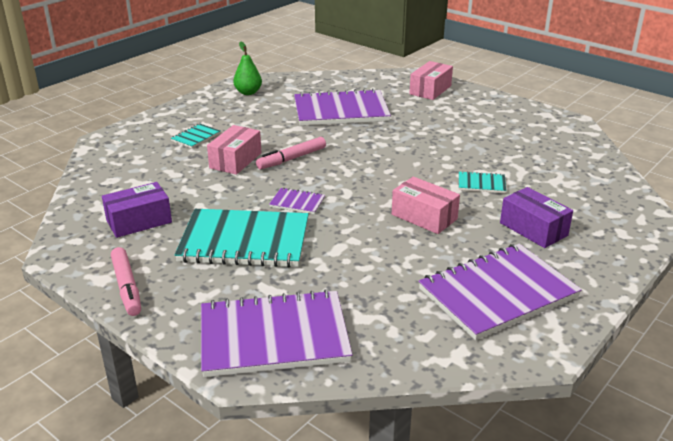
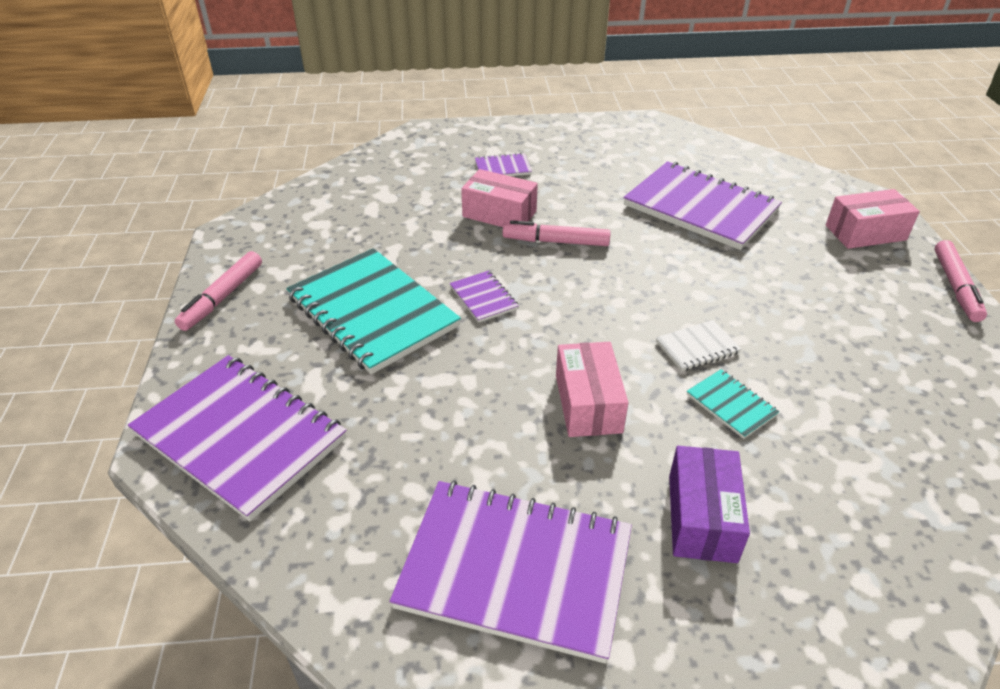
camera: 45 degrees right, 10 degrees up
purple box [102,182,172,238] -> none
turquoise notebook [171,124,220,148] -> purple notebook [475,153,532,176]
pink box [207,125,262,175] -> pink box turned 45 degrees clockwise [461,169,538,227]
green pear [233,42,262,95] -> none
none -> white notebook [656,320,741,371]
none -> pink marker [934,240,987,322]

